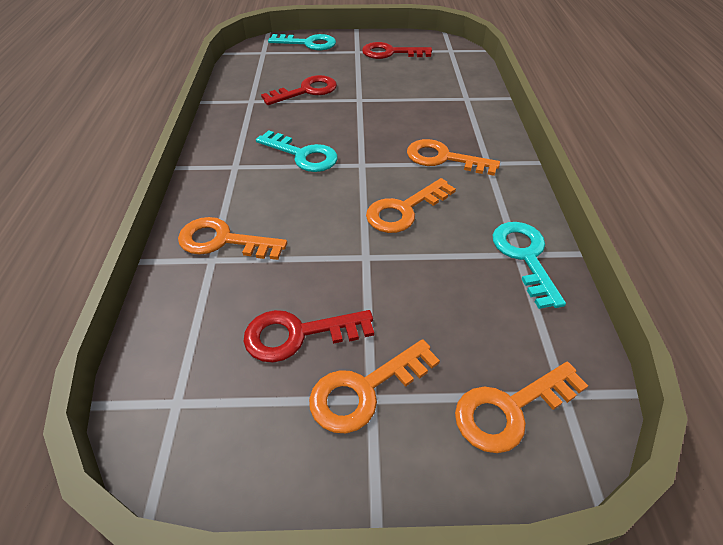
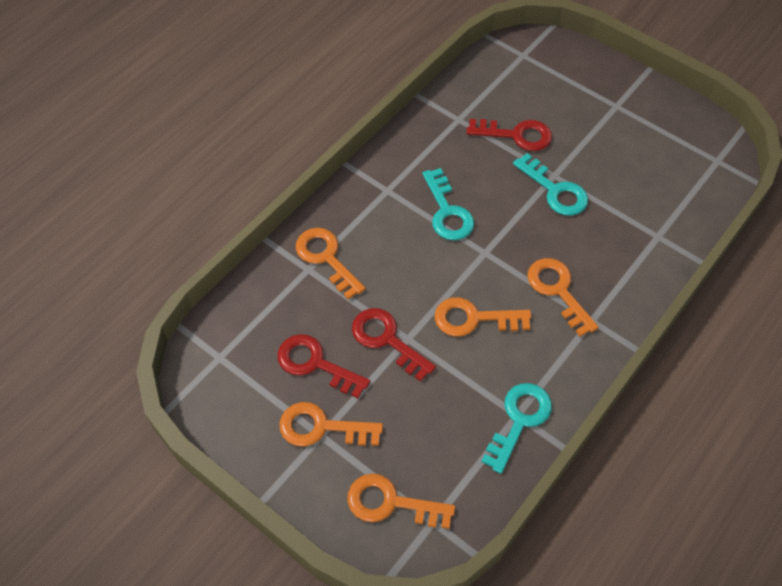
camera: 40 degrees right, 10 degrees up
turquoise key [268,34,336,50] -> turquoise key moved to [513,153,588,216]
red key [362,42,432,59] -> red key moved to [352,308,436,382]

